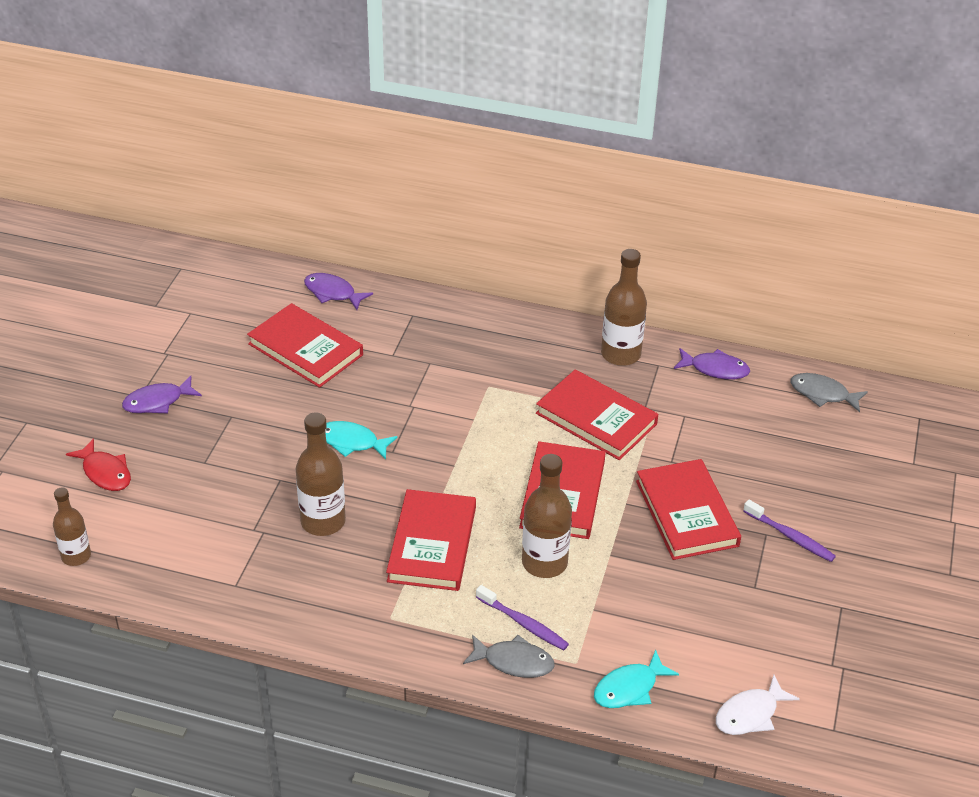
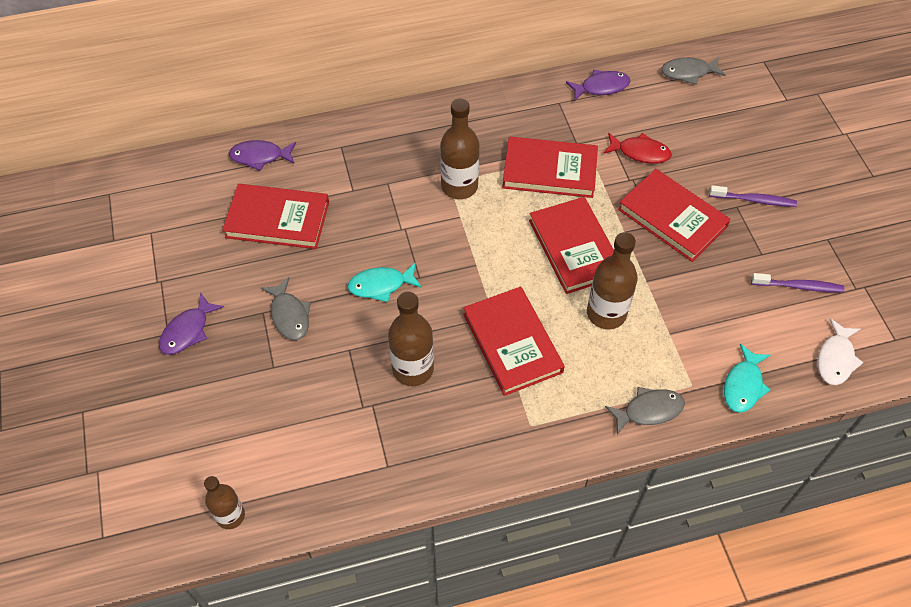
camera: 30 degrees left, 15 degrees up
red fish [66,438,131,491] -> red fish moved to [603,133,672,164]
purple toothbrush [476,585,569,650] -> purple toothbrush moved to [751,273,844,292]
brown bottle [601,249,647,366] -> brown bottle moved to [440,98,480,199]
none -> grey fish [261,277,311,340]

